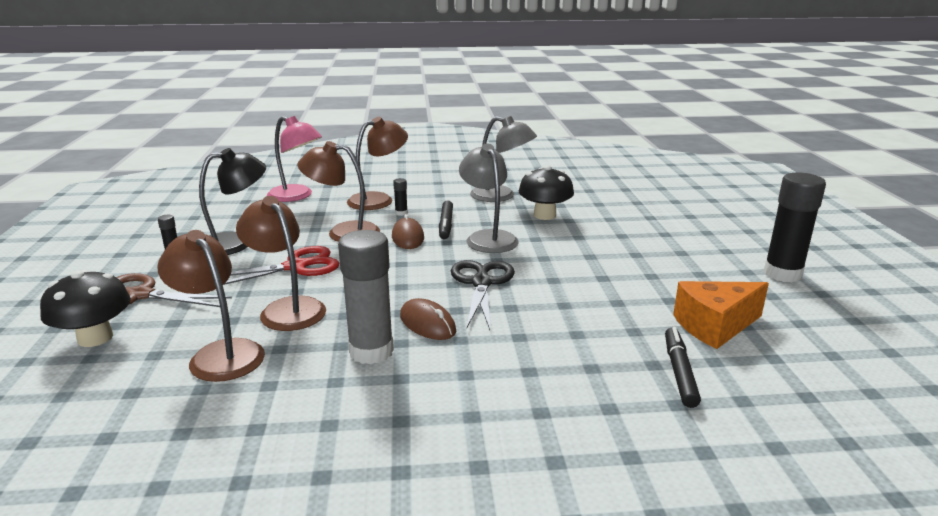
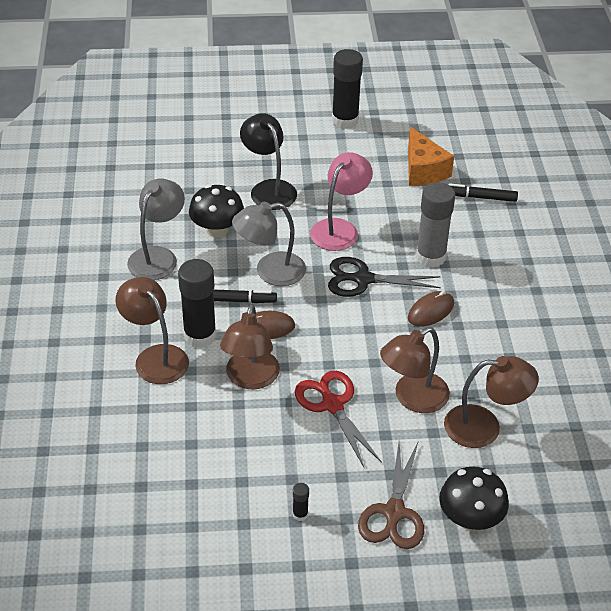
camera: 90 degrees left, 20 degrees up
brown lamp [157,230,265,382] -> brown lamp turned 135 degrees counterclockwise [444,356,539,448]
black lamp [199,148,266,255] -> black lamp moved to [240,113,297,210]
pink lamp [267,116,322,202] -> pink lamp moved to [310,152,373,251]
grey glue stick [338,230,394,364] -> grey glue stick moved to [416,182,455,268]
black glue stick [393,178,408,216] -> black glue stick [178,259,216,348], size x2.37

